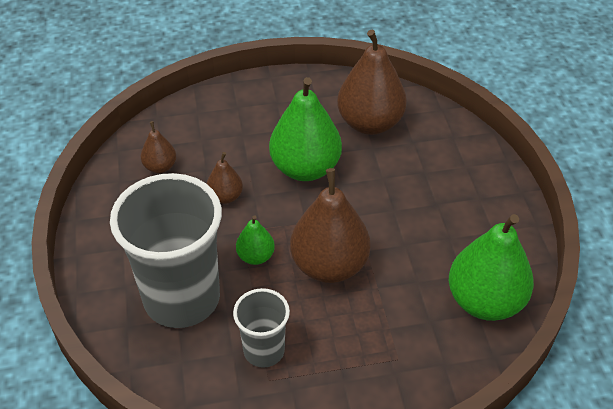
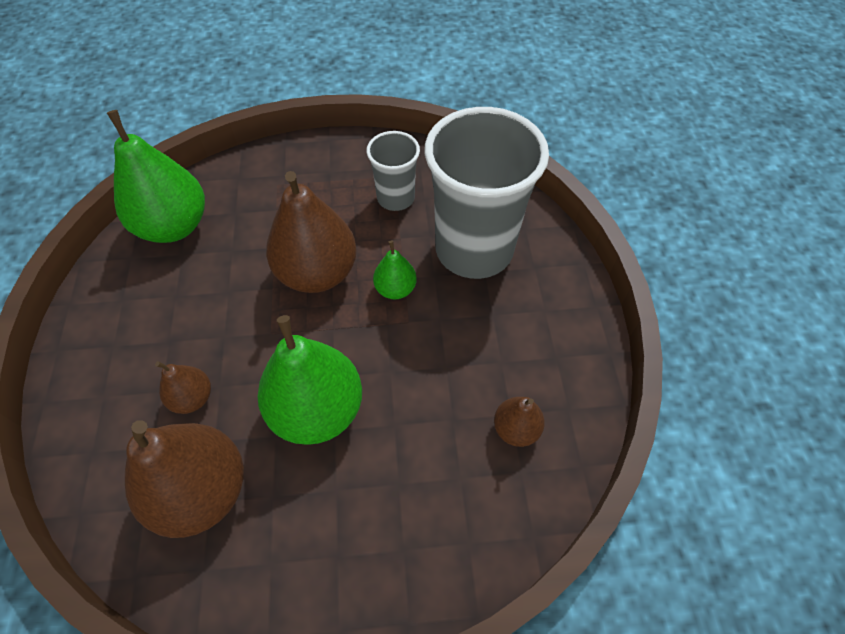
camera: 175 degrees left, 10 degrees up
brown pear [207,152,243,204] -> brown pear moved to [155,361,211,414]

